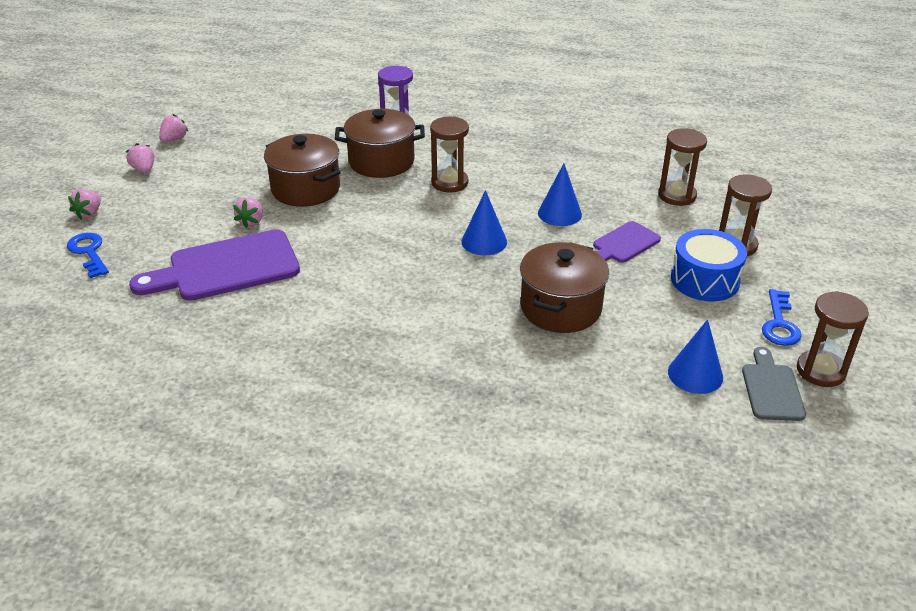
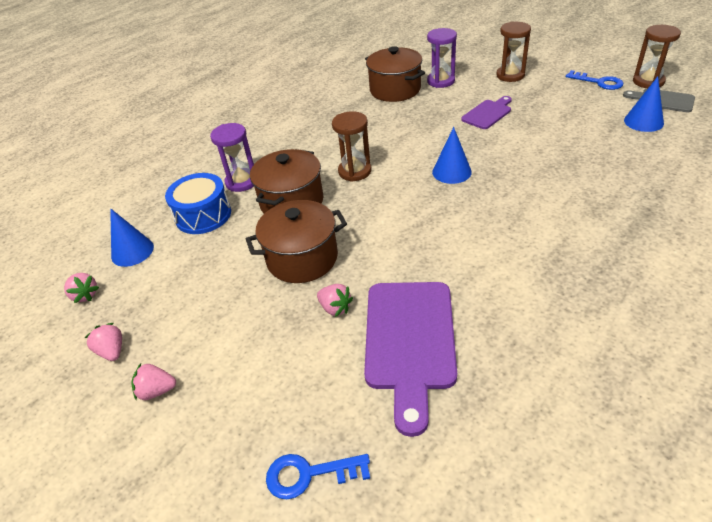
camera: 60 degrees left, 5 degrees up
pink strawberry [68,190,101,219] -> pink strawberry moved to [64,273,99,303]
brown pot [520,242,609,333] -> brown pot moved to [365,46,425,102]
blue cone [538,164,582,226] -> blue cone moved to [110,208,154,267]
purple cutting board [593,221,661,263] -> purple cutting board turned 120 degrees counterclockwise [461,96,512,129]
brown hourglass [658,128,707,206] -> purple hourglass [427,28,457,88]
blue drum [671,229,747,301] -> blue drum moved to [165,173,231,234]

